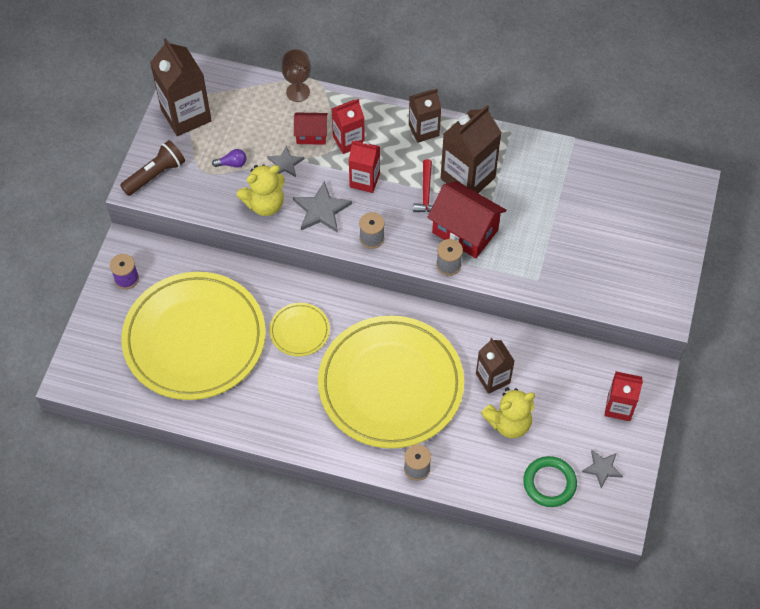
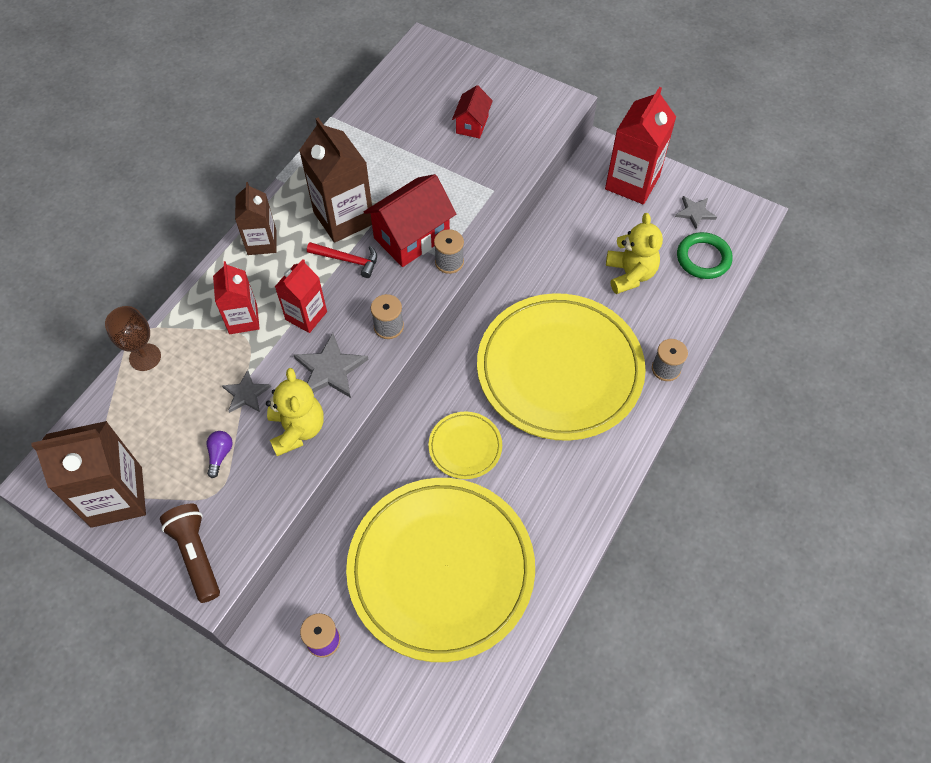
camera: 75 degrees left, 0 degrees up
red house [294,112,328,145] -> red house moved to [452,85,493,138]
brown carton [476,338,514,394] -> none
red carton [604,371,643,421] -> red carton [605,87,676,205], size x1.61

